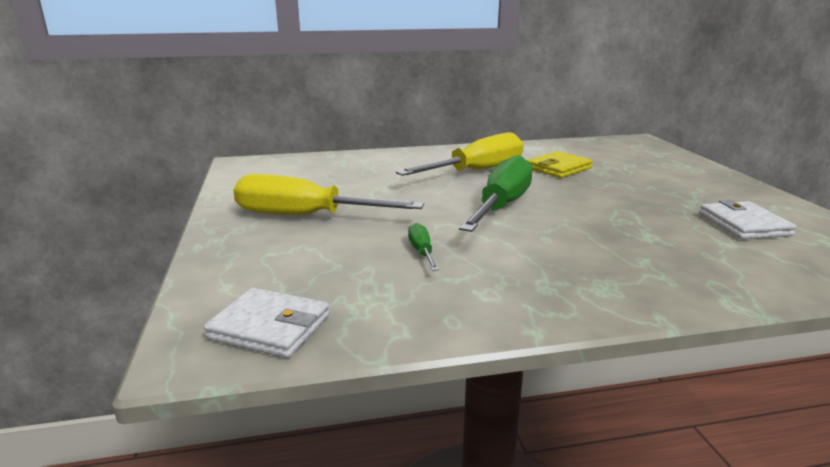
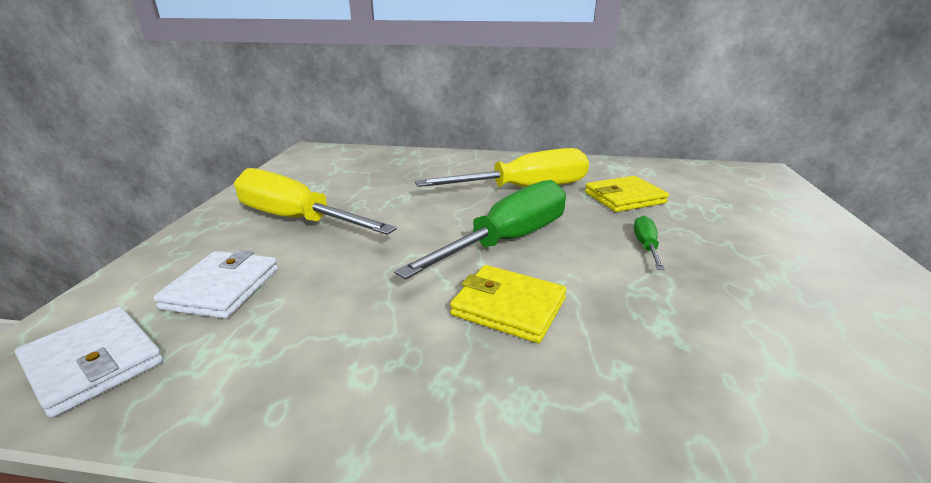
camera: 20 degrees right, 5 degrees up
green screwdriver [408,223,439,271] -> green screwdriver moved to [634,215,665,270]
white wallet [700,200,796,240] -> white wallet moved to [153,250,278,319]
none -> yellow wallet [450,265,567,343]

